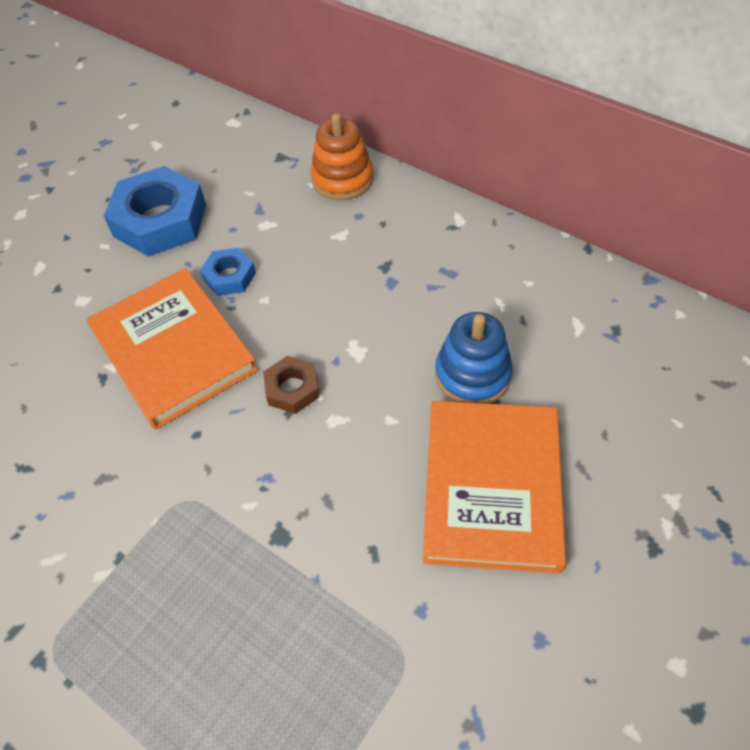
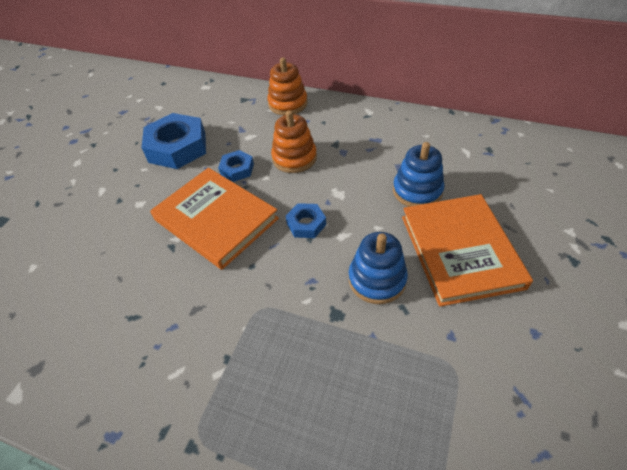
camera: 15 degrees left, 5 degrees down
brown nut [263,356,320,414] -> blue nut [286,203,326,238]
none -> orange stacking toy [271,110,317,173]
none -> blue stacking toy [349,232,408,304]

